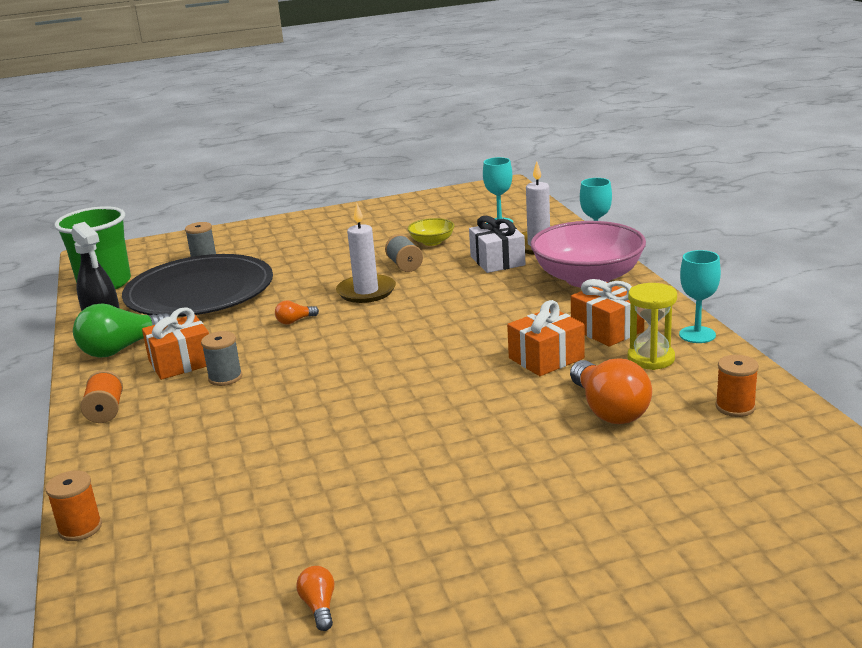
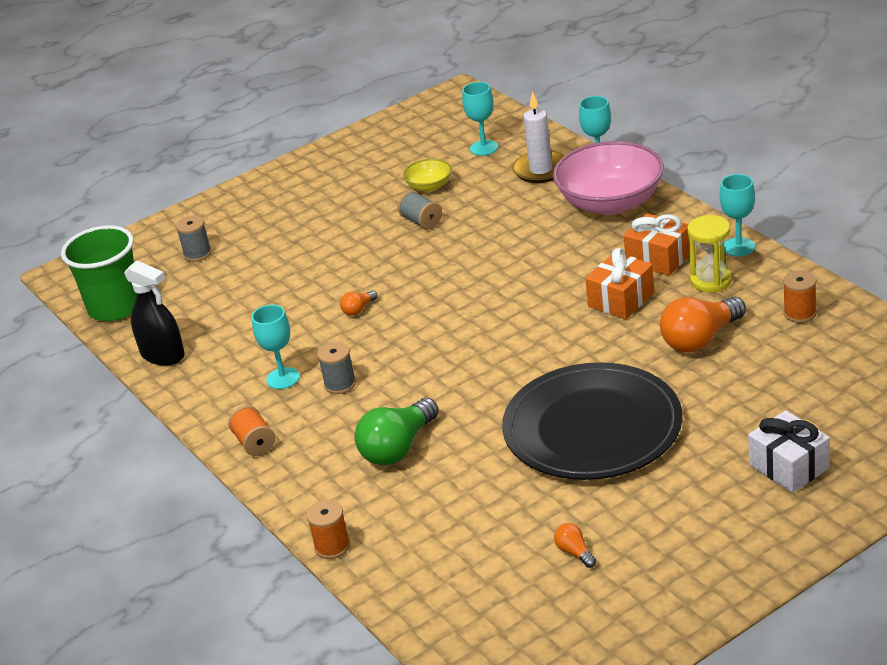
camera: 15 degrees left, 10 degrees up
green light bulb [73,303,170,358] -> green light bulb moved to [355,398,439,465]
black plate [122,254,273,317] -> black plate moved to [502,362,683,480]
orange gift [142,307,209,380] -> turquoise goblet [252,305,300,389]
white candle [336,203,396,303] -> none
white gift [469,216,525,273] -> white gift moved to [748,410,830,493]
orange light bulb [570,358,652,424] -> orange light bulb turned 90 degrees clockwise [660,297,746,352]

